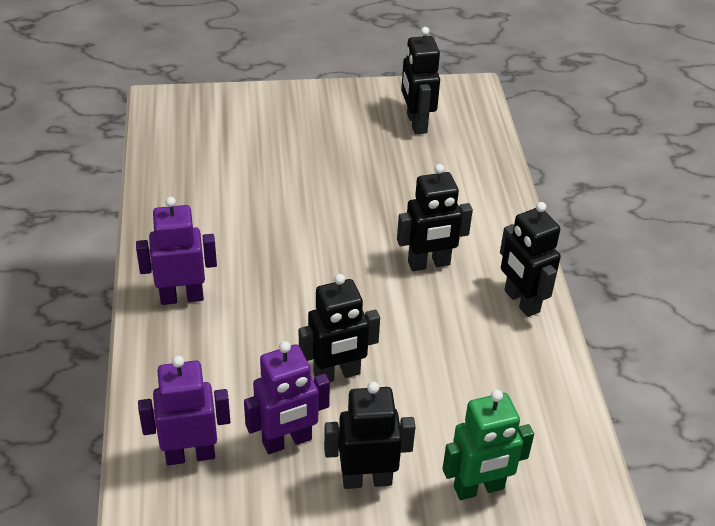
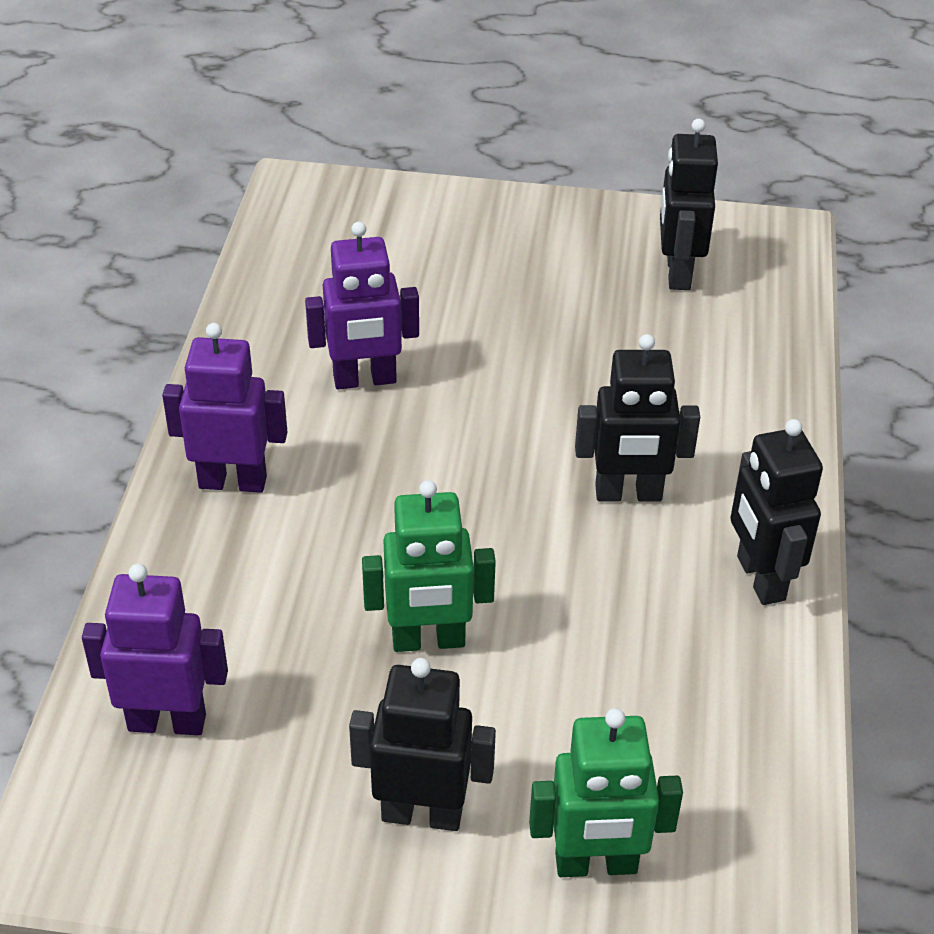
camera: 15 degrees right, 0 degrees up
purple robot [244,341,330,454] -> purple robot moved to [305,222,419,389]
black robot [299,274,380,382] -> green robot [362,480,496,652]

